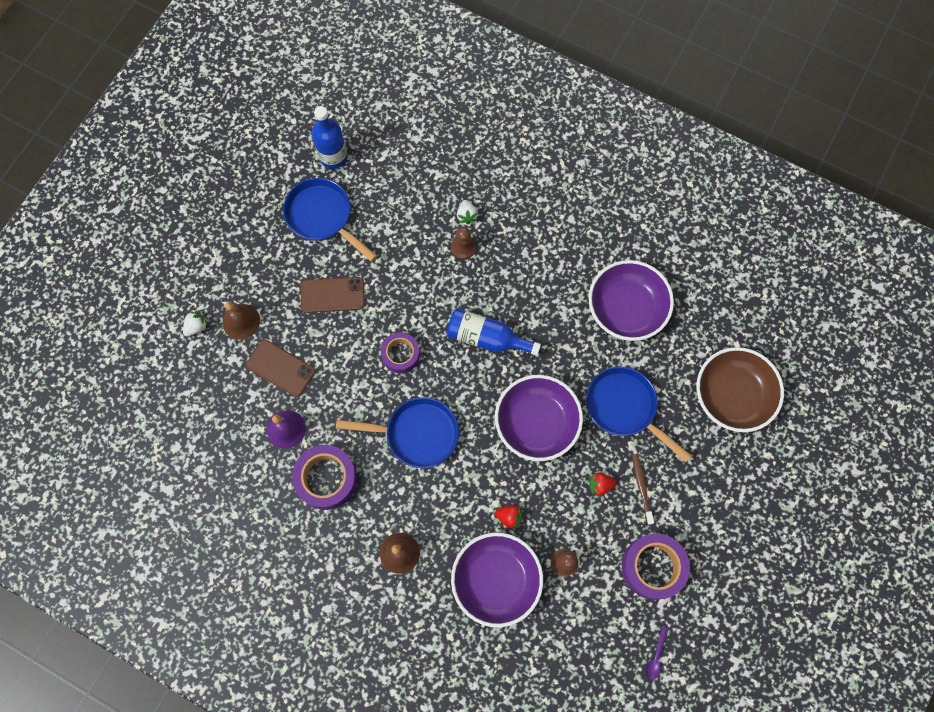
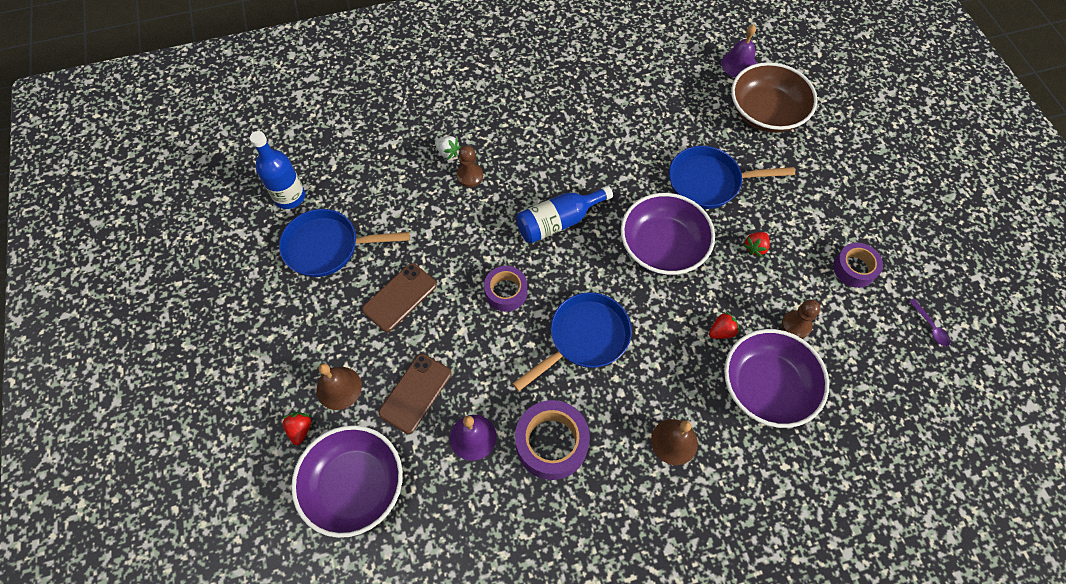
camera: 45 degrees left, 10 degrees down
white strawberry [183,311,208,336] -> red strawberry [283,412,311,445]
brown phone [246,340,315,397] -> brown phone turned 45 degrees counterclockwise [378,354,451,434]
purple bowl [589,260,674,341] -> purple bowl moved to [291,425,403,538]
purple tape [622,534,690,600] -> purple tape [833,243,883,288], size x0.65
brown toothbrush [632,454,654,525] -> none
none -> purple bell [721,24,757,78]

